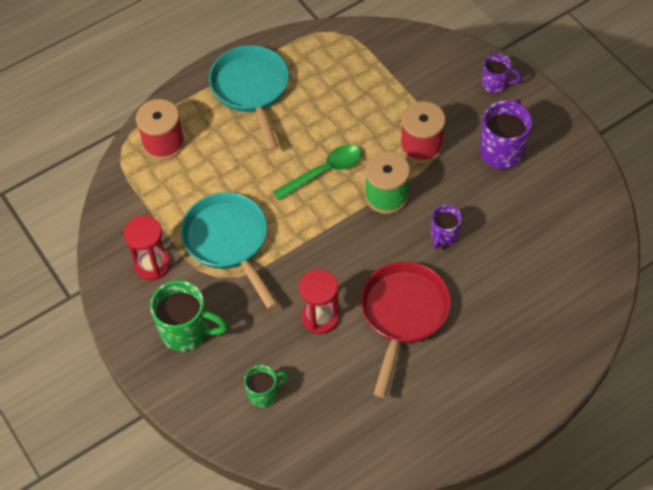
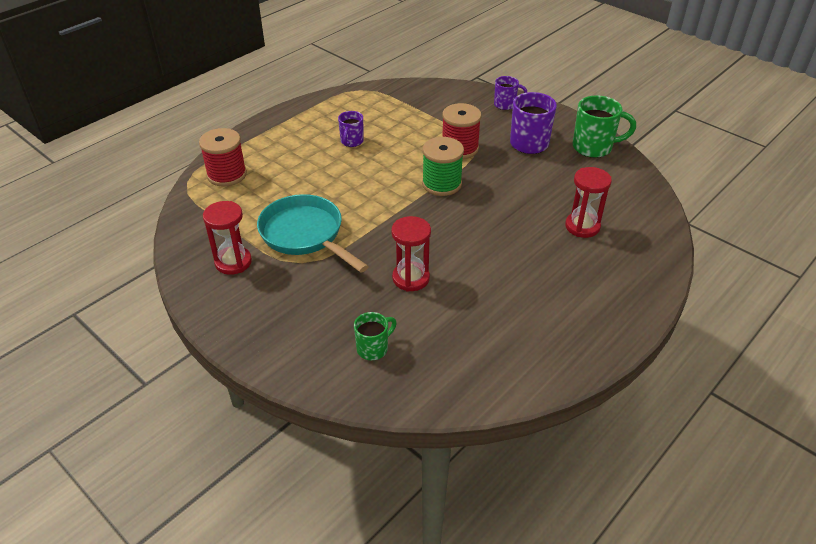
camera: 15 degrees left, 15 degrees down
green mug [150,280,228,351] -> green mug moved to [573,95,636,158]
turquoise pan [209,45,289,151] -> none
green spoon [273,145,361,201] -> none
red pan [360,262,451,398] -> none
purple mug [431,205,462,249] -> purple mug moved to [338,111,364,147]
none -> red hourglass [565,167,612,238]

